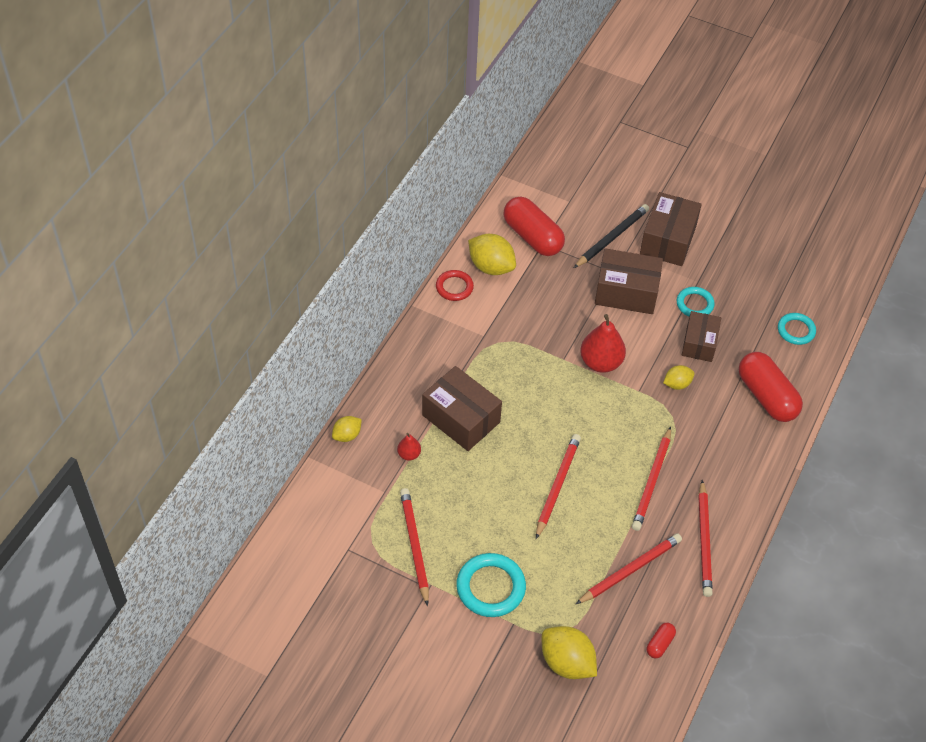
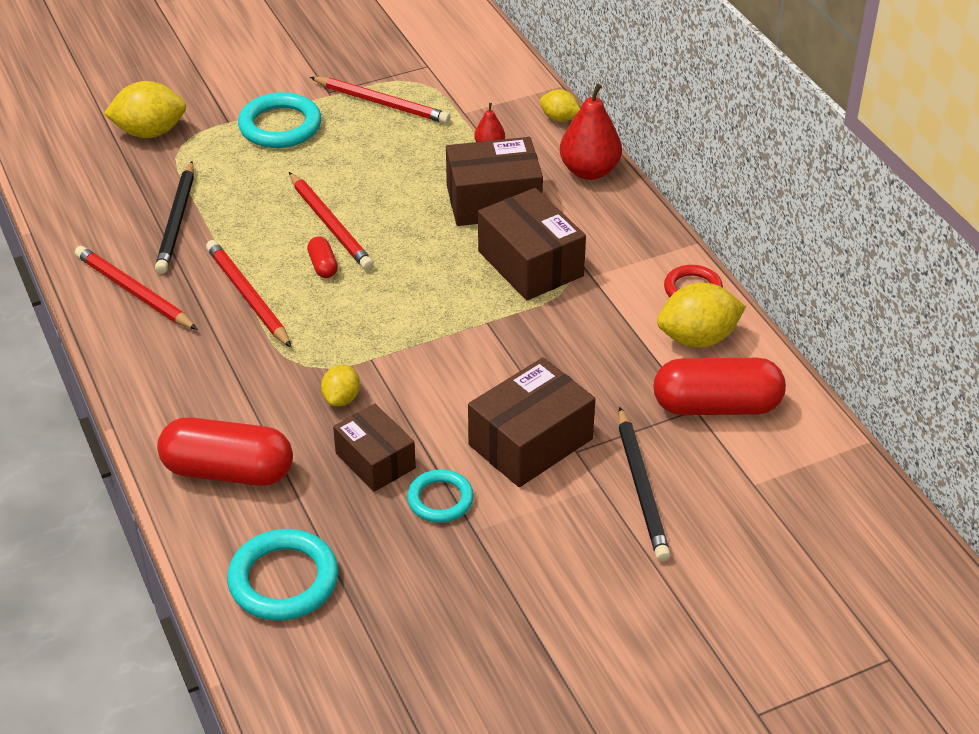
camera: 130 degrees right, 10 degrees down
yellow lemon [332,416,362,442] -> yellow lemon turned 60 degrees counterclockwise [540,89,580,122]
red pencil [576,533,682,604] -> black pencil [155,161,194,274]
red pear [580,314,626,373] -> red pear moved to [560,83,622,180]
brown box [640,192,702,266] -> brown box moved to [478,188,586,300]
red capsule [647,623,676,658] -> red capsule moved to [307,236,338,278]
turquoise ring [778,313,816,345] -> turquoise ring [227,529,338,621], size x1.59

